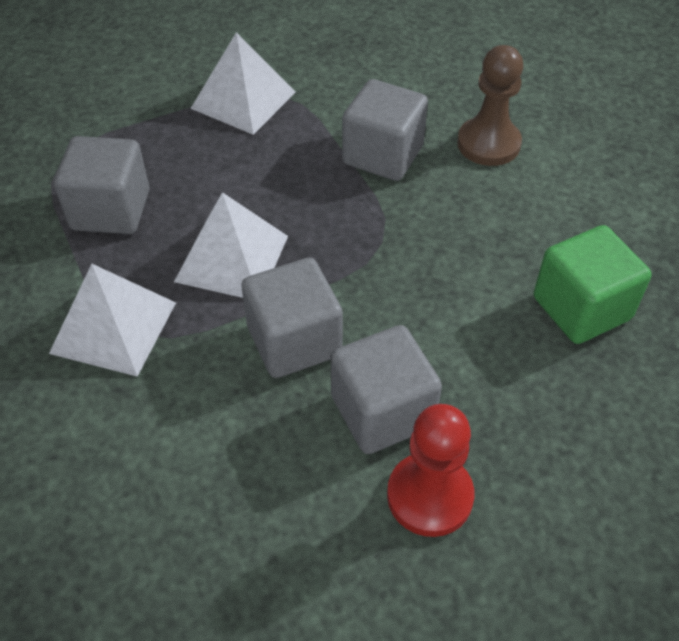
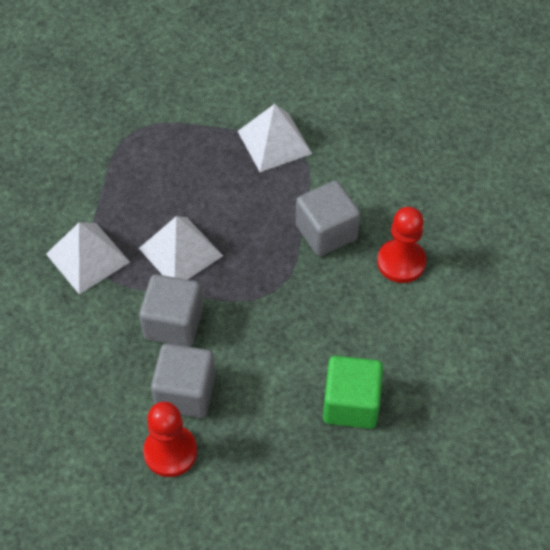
camera: 35 degrees right, 5 degrees up
grey cube [54,136,149,234] -> none
brown pawn [457,45,523,166] -> red pawn [377,207,426,283]

